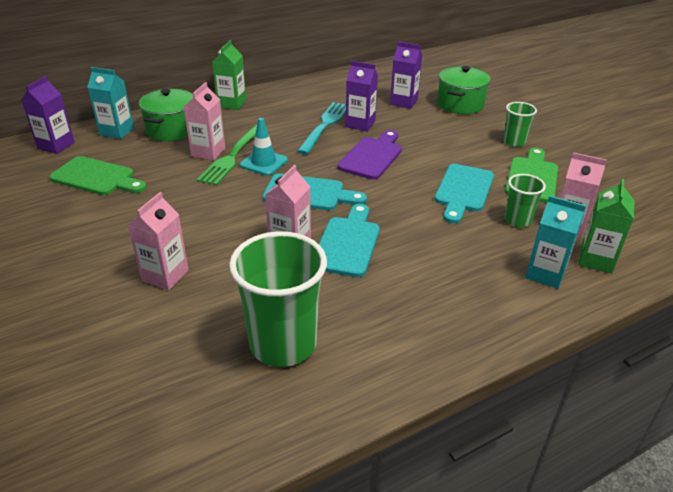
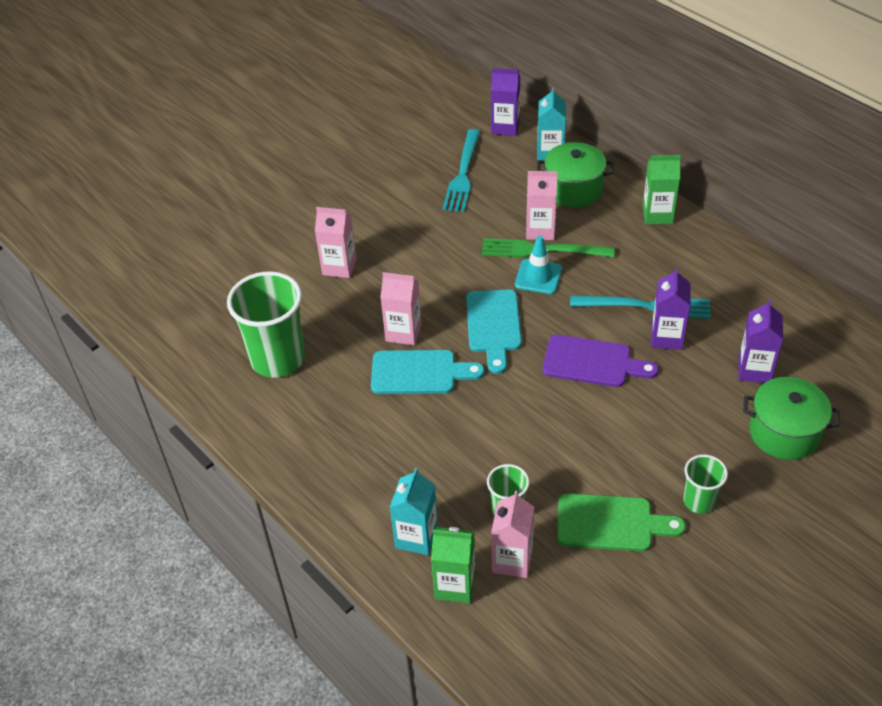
camera: 80 degrees right, 10 degrees up
green cutting board [50,156,146,195] -> turquoise fork [443,129,480,212]
turquoise cutting board [434,164,494,223] -> none

